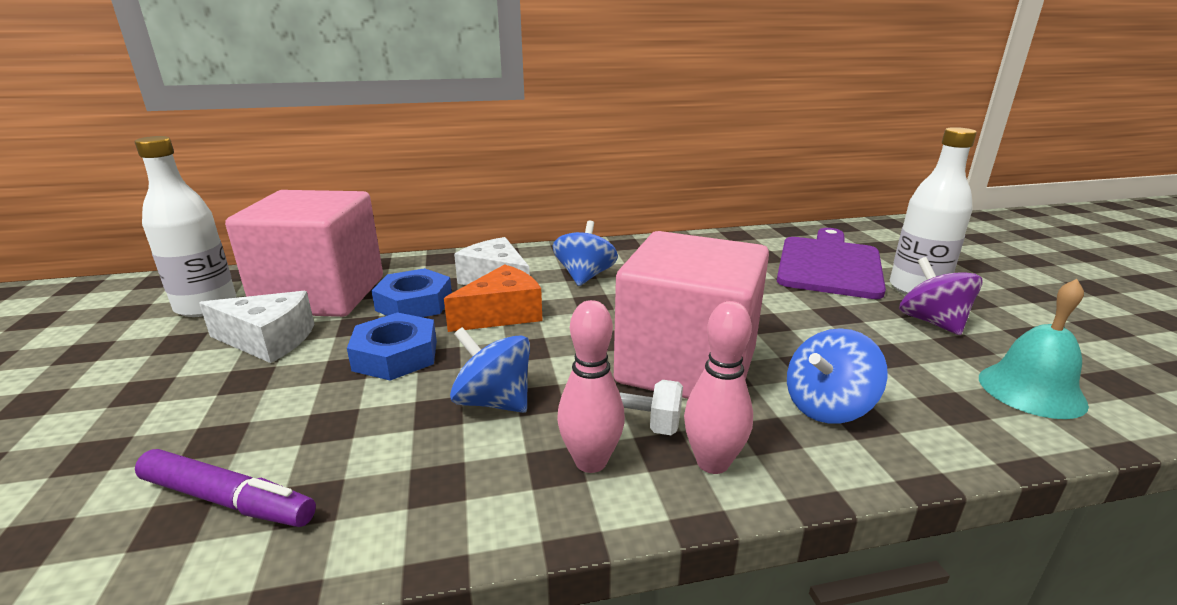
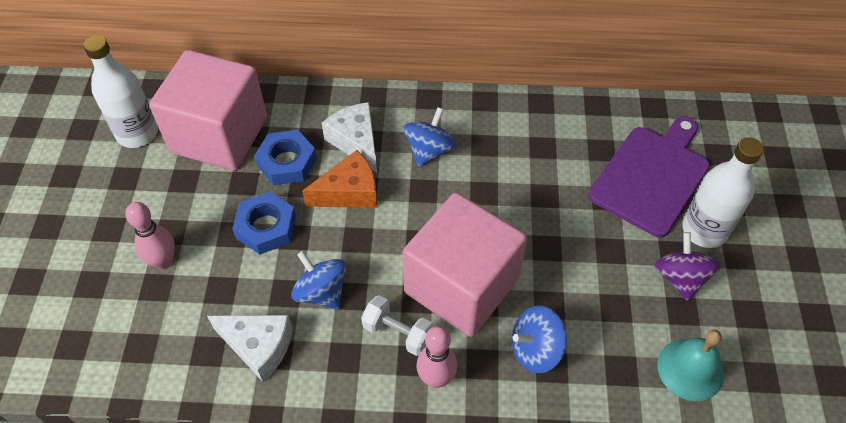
camera: 15 degrees right, 30 degrees up
purple marker [135,449,316,527] -> none
white cheese [199,291,314,363] -> white cheese moved to [207,315,293,382]
pink bowling pin [557,300,625,473] -> pink bowling pin moved to [125,202,175,269]

